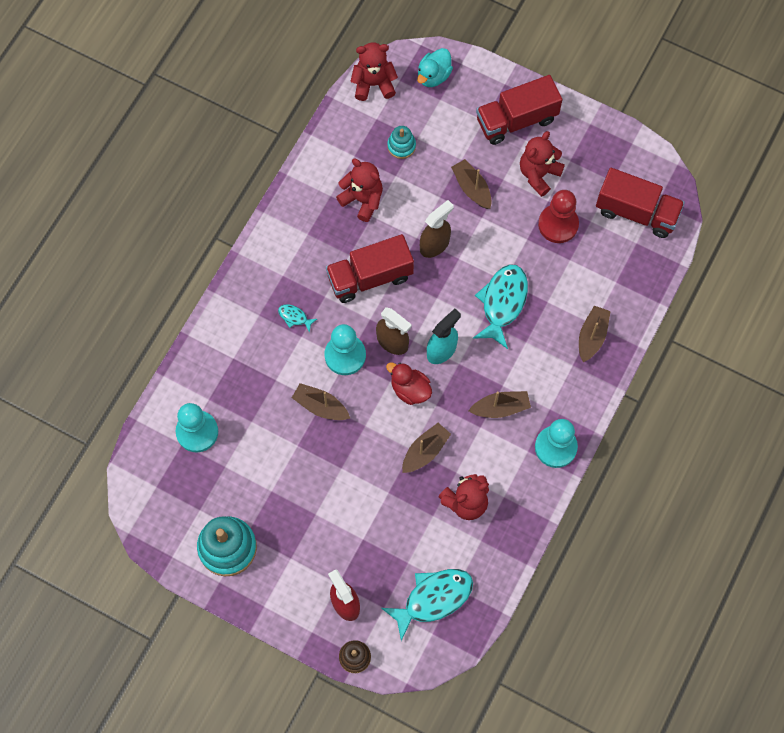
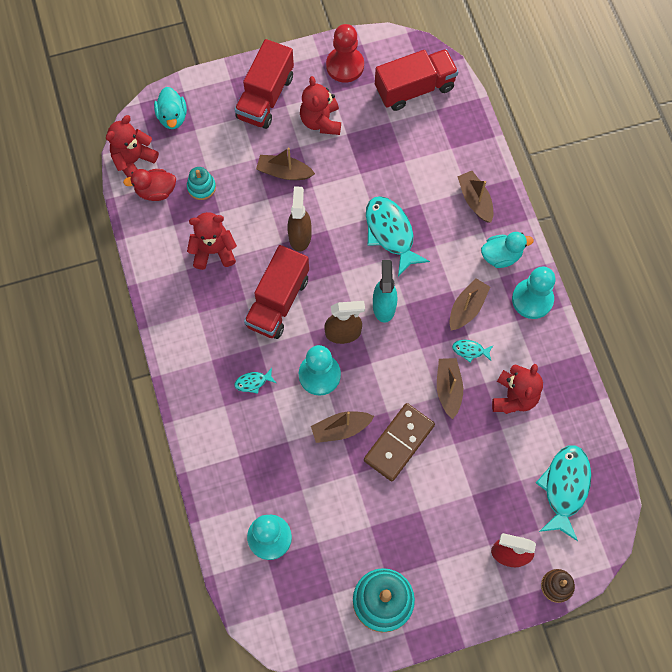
camera: 45 degrees left, 0 degrees up
red duck [386,362,432,405] -> red duck moved to [123,169,176,201]
red pawn [538,190,579,243] -> red pawn moved to [326,24,364,83]
none -> brown domino [364,403,435,481]
none -> turquoise fish [452,340,493,362]
none -> turquoise duck [481,232,534,268]

